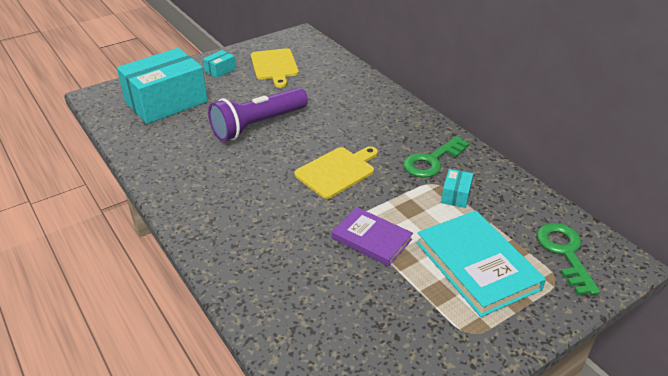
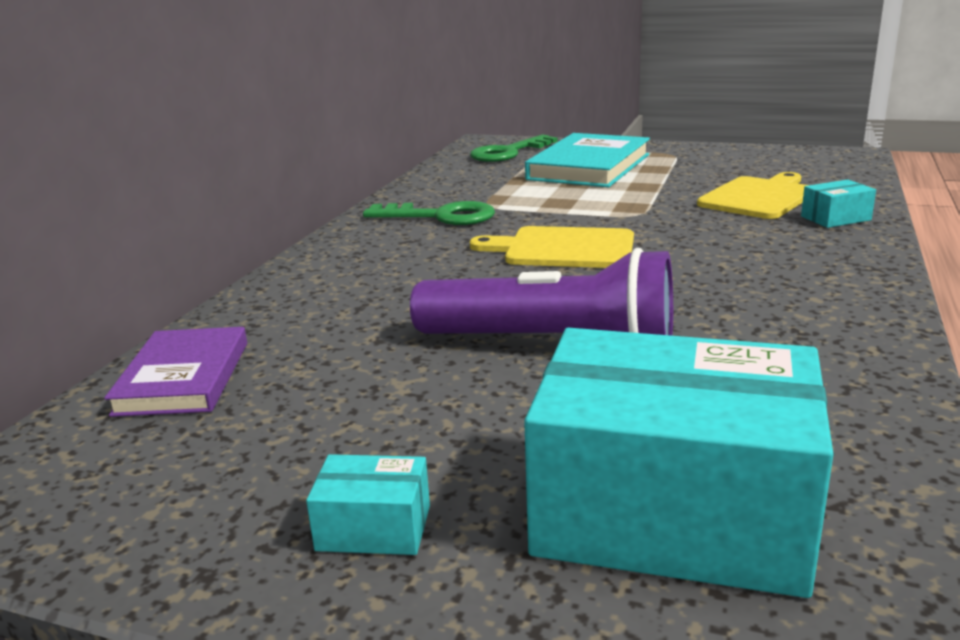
camera: 125 degrees left, 15 degrees down
yellow cutting board [251,48,299,88] -> yellow cutting board moved to [697,172,809,219]
purple book [332,207,413,266] -> purple book moved to [104,327,247,417]
turquoise box [441,169,473,208] -> turquoise box moved to [801,180,876,228]

